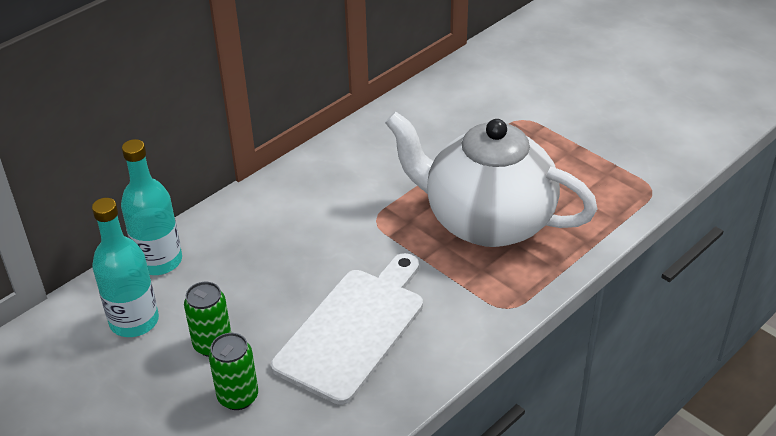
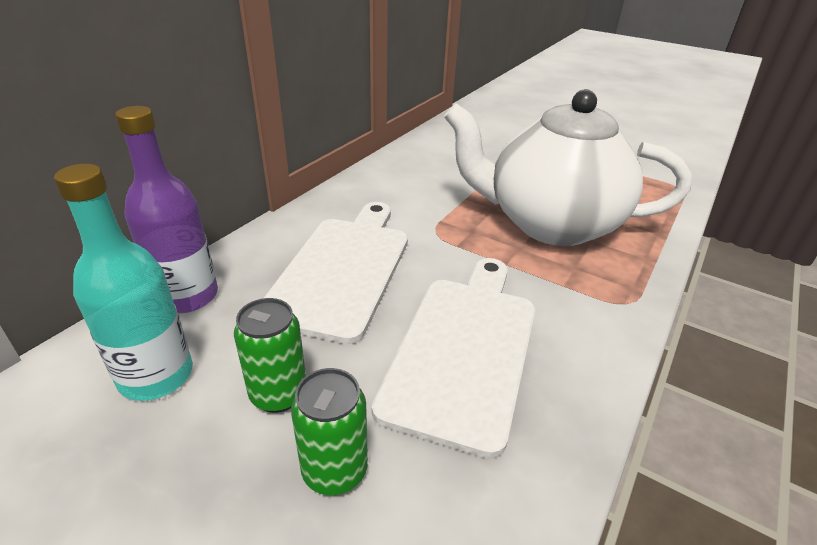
camera: 15 degrees left, 5 degrees down
turquoise bottle [121,139,182,275] -> purple bottle [115,106,218,313]
none -> white cutting board [264,202,408,344]

